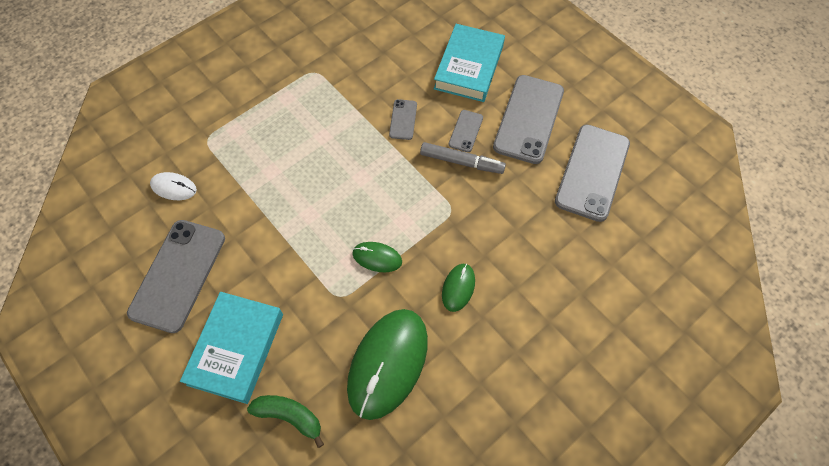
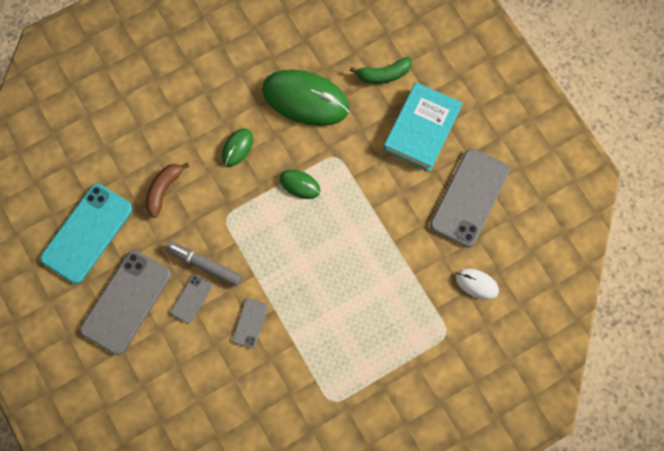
camera: 170 degrees left, 10 degrees up
green banana [247,395,324,448] -> green banana turned 45 degrees counterclockwise [350,57,412,84]
green mouse [347,309,428,420] -> green mouse turned 75 degrees clockwise [262,69,349,126]
turquoise book [434,24,505,102] -> none
grey phone [555,125,630,222] -> turquoise phone [40,184,132,284]
none -> brown banana [145,162,189,218]

